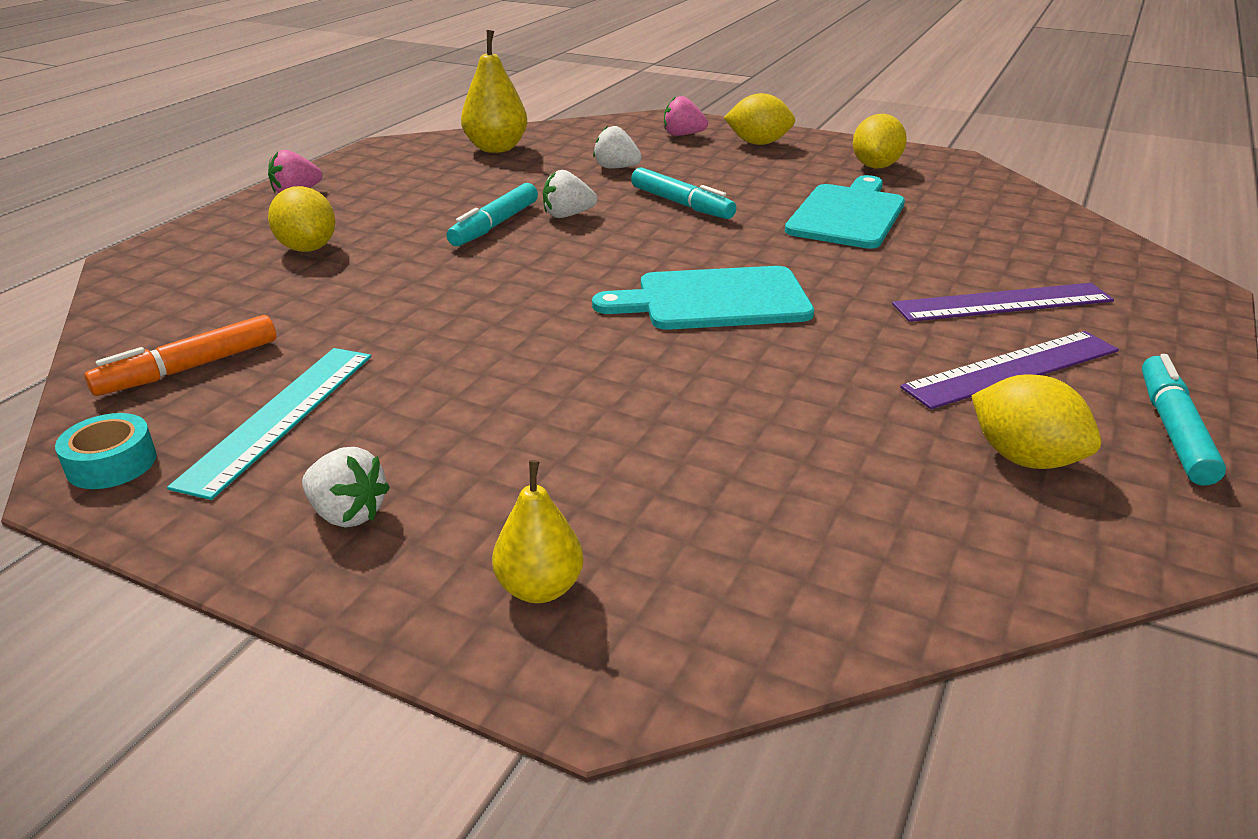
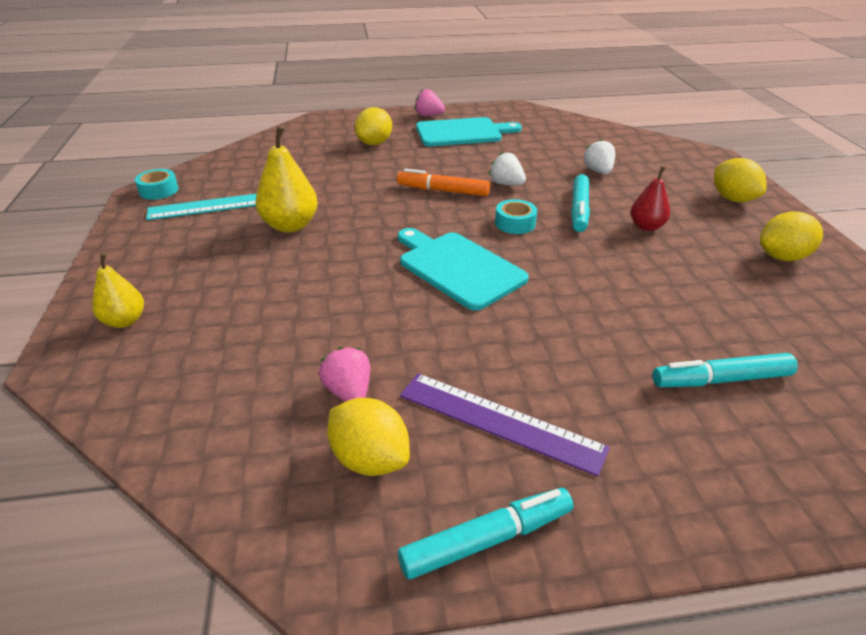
camera: 55 degrees right, 5 degrees up
orange marker [84,315,276,396] -> orange marker moved to [397,168,490,196]
white strawberry [302,447,390,527] -> none
turquoise marker [446,183,538,246] -> turquoise marker moved to [653,353,798,387]
yellow pear [461,30,527,153] -> yellow pear moved to [255,126,318,233]
pink strawberry [664,96,708,136] -> pink strawberry moved to [319,347,370,402]
turquoise cutting board [785,175,905,249] -> turquoise cutting board moved to [416,117,522,146]
purple ruler [892,283,1114,322] -> none
yellow lemon [971,374,1101,469] -> yellow lemon turned 60 degrees counterclockwise [327,398,410,476]
none -> turquoise tape [495,199,537,234]
none -> red pear [631,166,670,231]

